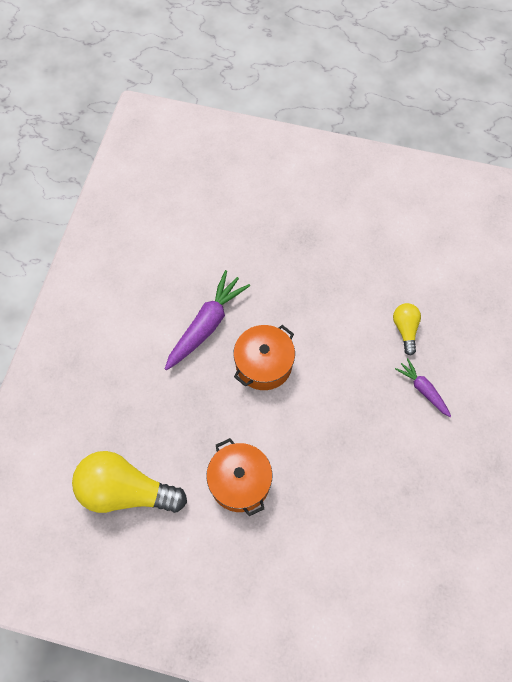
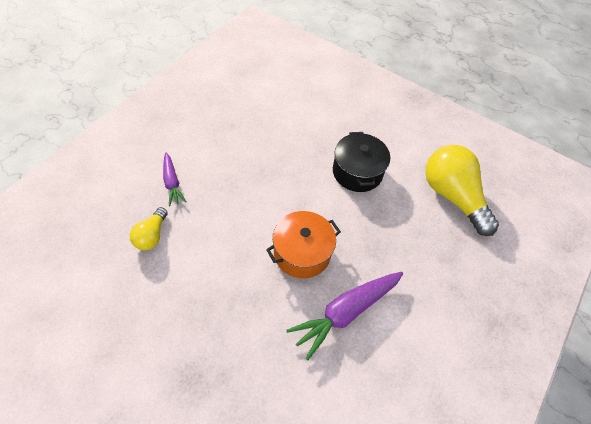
camera: 165 degrees left, 10 degrees down
yellow light bulb [72,451,187,513] -> yellow light bulb turned 150 degrees counterclockwise [425,145,499,236]
orange pot [206,438,273,516] -> black pot [333,132,390,192]

